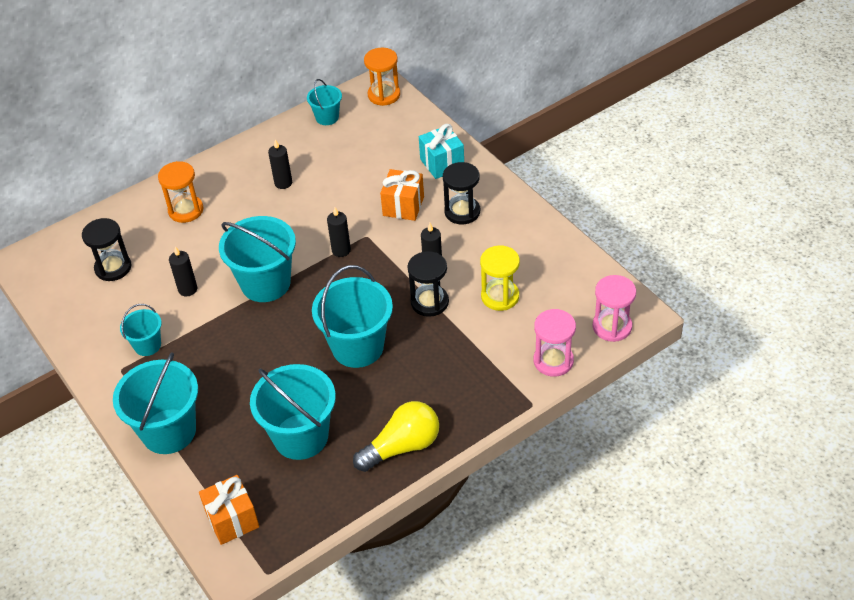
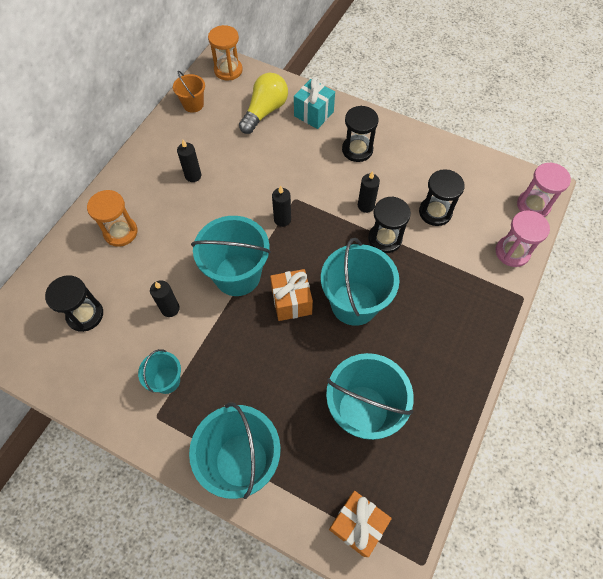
camera: 30 degrees left, 15 degrees up
turquoise bucket [307,79,342,125] -> orange bucket [173,71,205,113]
yellow light bulb [353,401,439,472] -> yellow light bulb moved to [239,73,288,134]
orange gift [380,169,424,221] -> orange gift moved to [270,269,313,321]
yellow hourglass [480,245,520,311] -> black hourglass [419,169,465,226]

